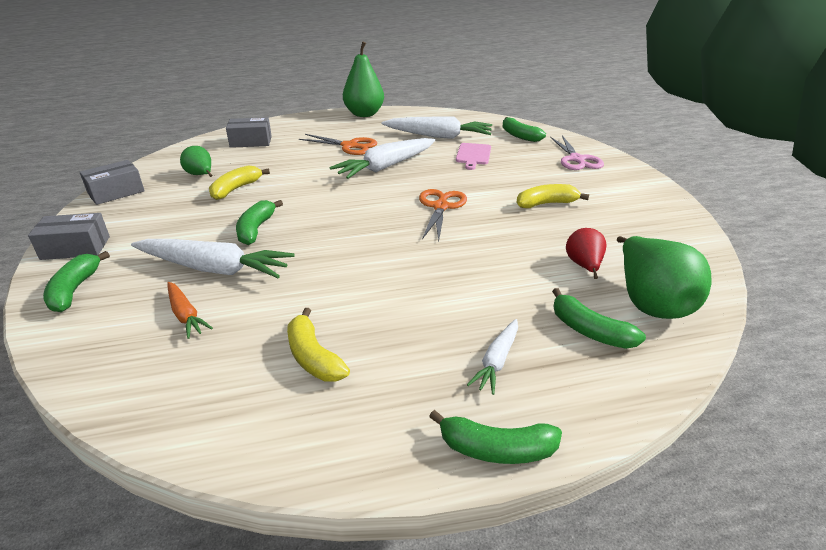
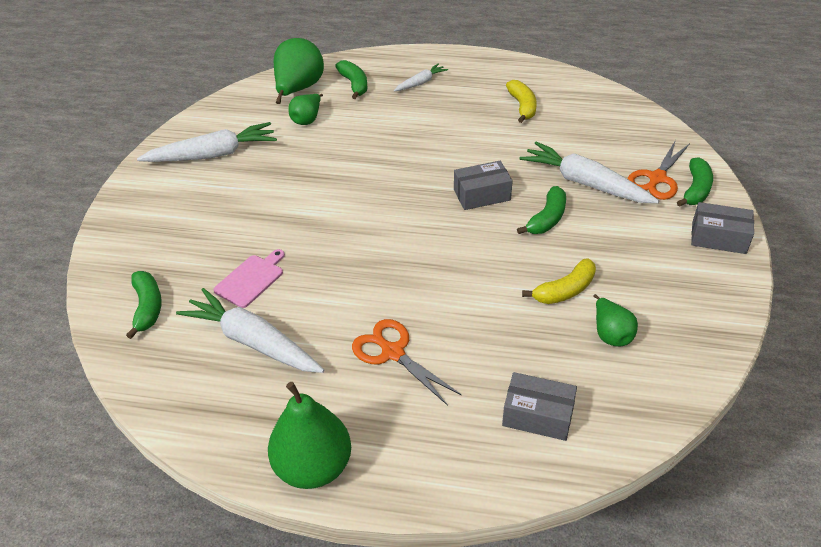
camera: 155 degrees left, 10 degrees up
grey box [80,160,145,205] -> grey box moved to [454,161,513,210]
orange carrot [167,282,213,339] -> none
white carrot [329,138,435,179] -> white carrot moved to [137,122,277,162]
orange scissors [419,189,467,241] -> orange scissors moved to [627,140,690,200]
green banana [429,410,562,464] -> none
yellow banana [516,184,589,208] -> none
pink scissors [551,136,604,170] -> none
red pear [566,228,606,279] -> green pear [288,94,323,125]

